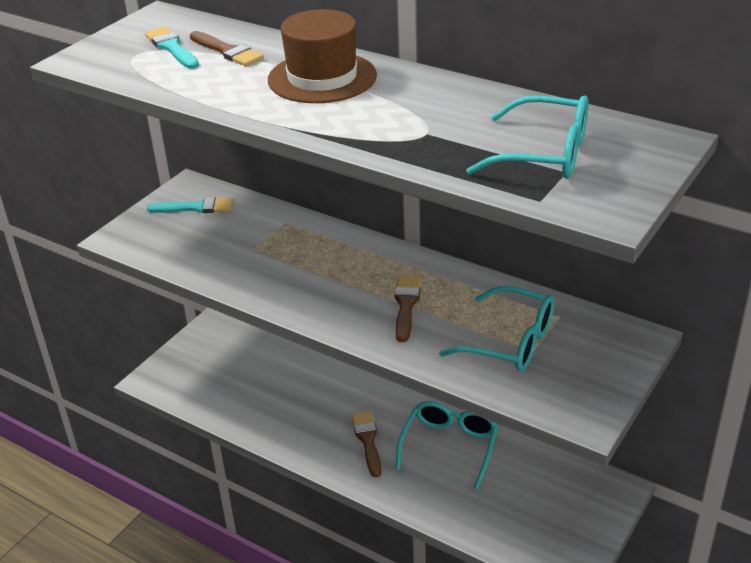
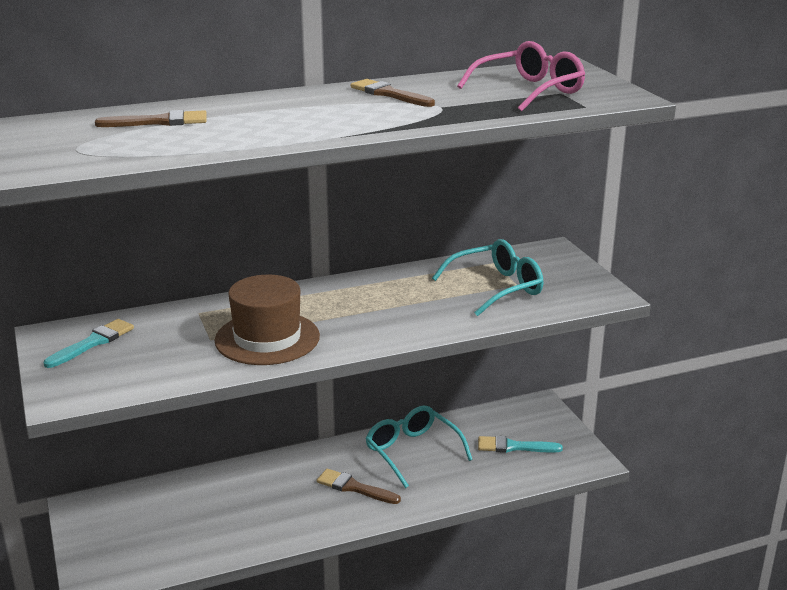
camera: 55 degrees left, 10 degrees down
turquoise brush [145,27,199,69] -> turquoise brush moved to [478,436,563,453]
brown hat [268,9,377,103] -> brown hat moved to [215,275,320,365]
brown brush [395,276,421,342] -> brown brush moved to [351,79,435,107]
turquoise glasses [466,95,589,179] -> pink glasses [457,41,585,111]

